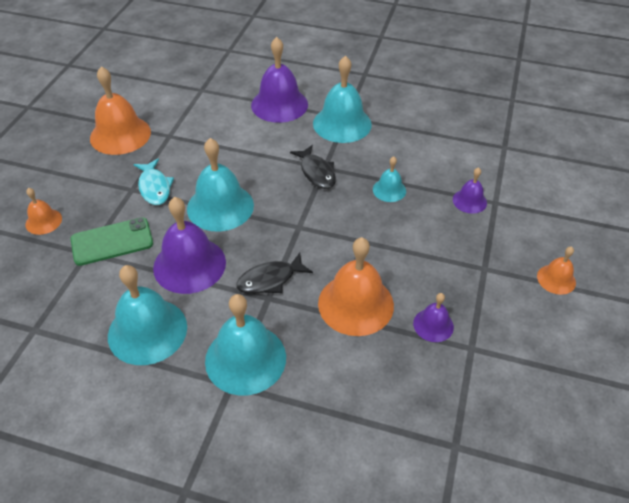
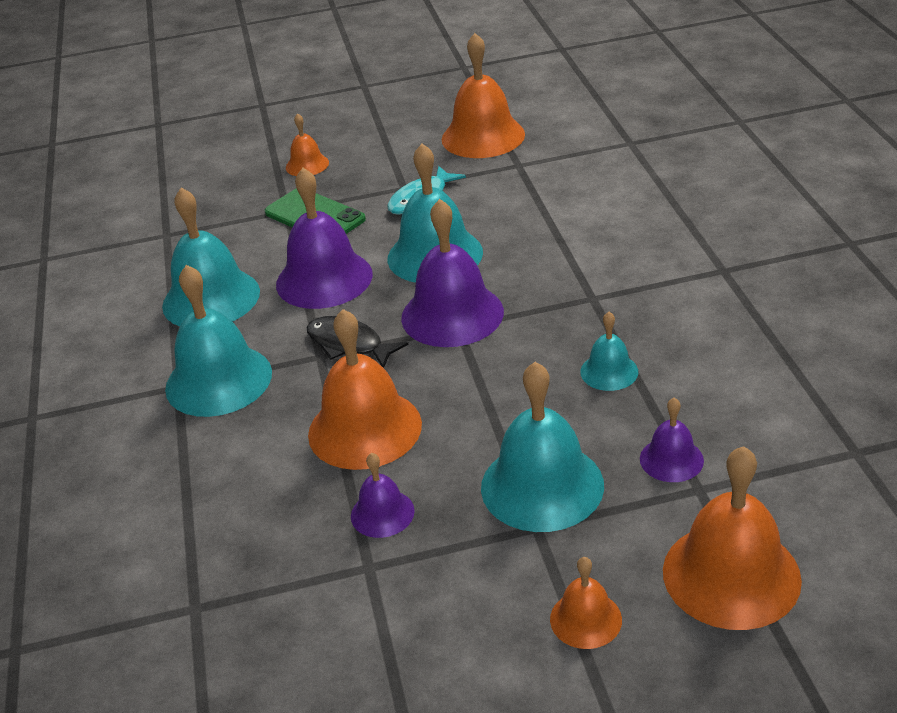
camera: 65 degrees right, 10 degrees down
purple bell [251,37,308,123] -> purple bell moved to [401,199,504,347]
black fish [290,145,336,189] -> none
turquoise bell [313,55,372,143] -> turquoise bell moved to [481,362,604,532]
none -> orange bell [663,446,802,630]

